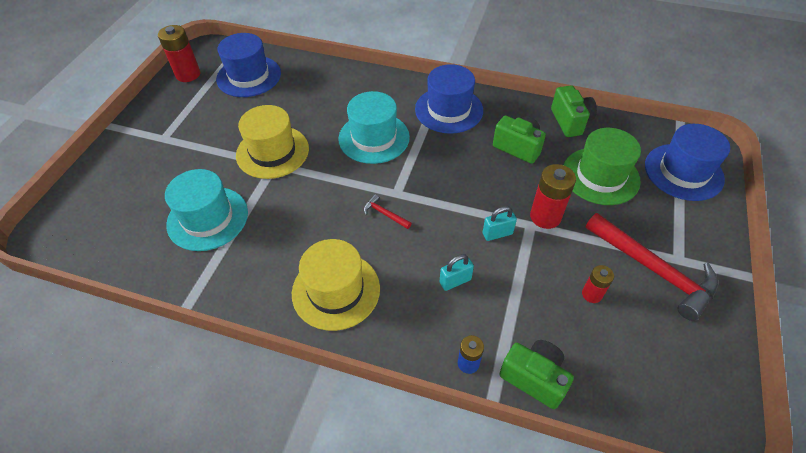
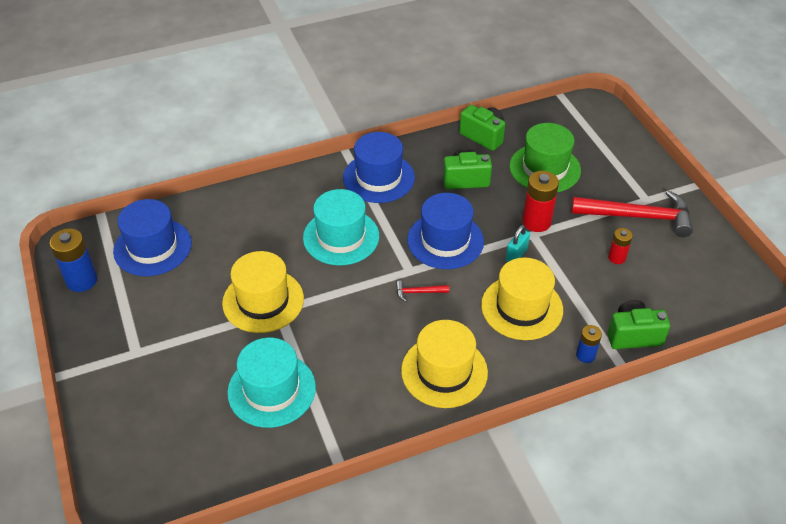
camera: 40 degrees left, 5 degrees down
red battery [158,25,200,82] -> blue battery [50,228,97,292]
turquoise padlock [440,254,474,291] -> yellow hat [481,258,563,340]
blue hat [645,124,730,201] -> blue hat moved to [407,193,484,269]

